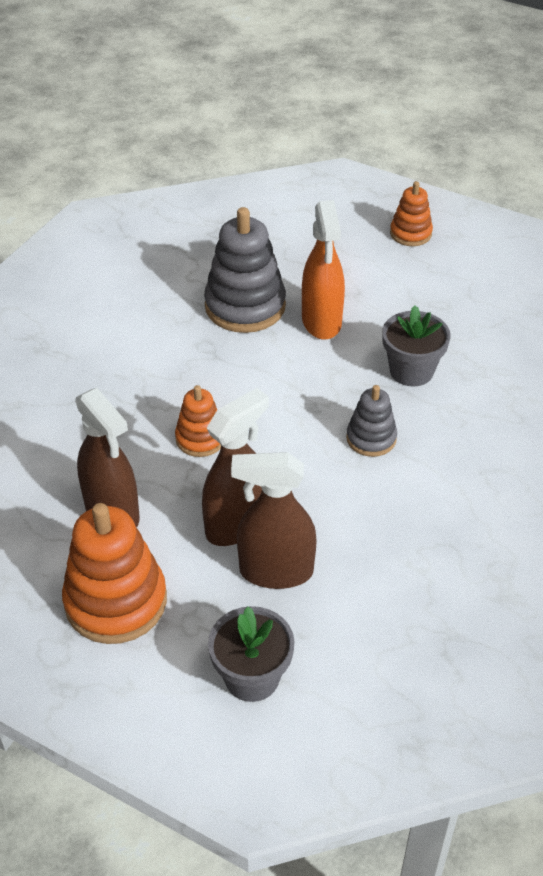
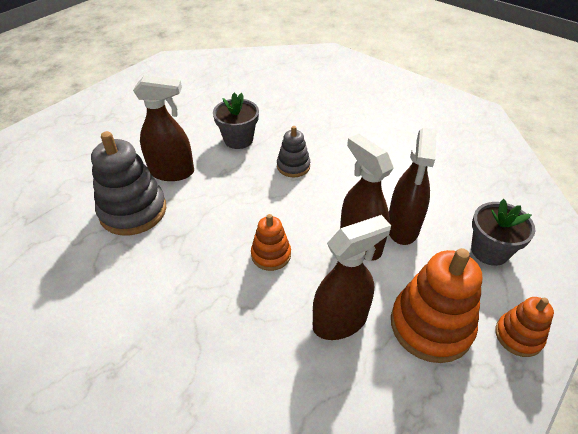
camera: 80 degrees left, 0 degrees up
orange spray bottle [302,200,345,340] -> brown spray bottle [133,75,194,181]
orange stacking toy [390,181,433,246] -> orange stacking toy moved to [495,297,554,357]

